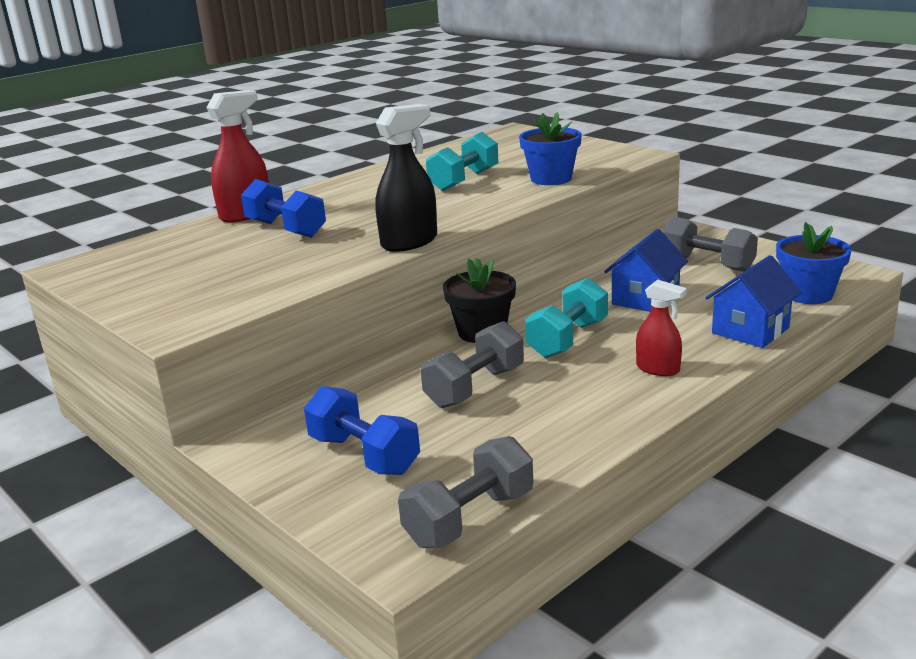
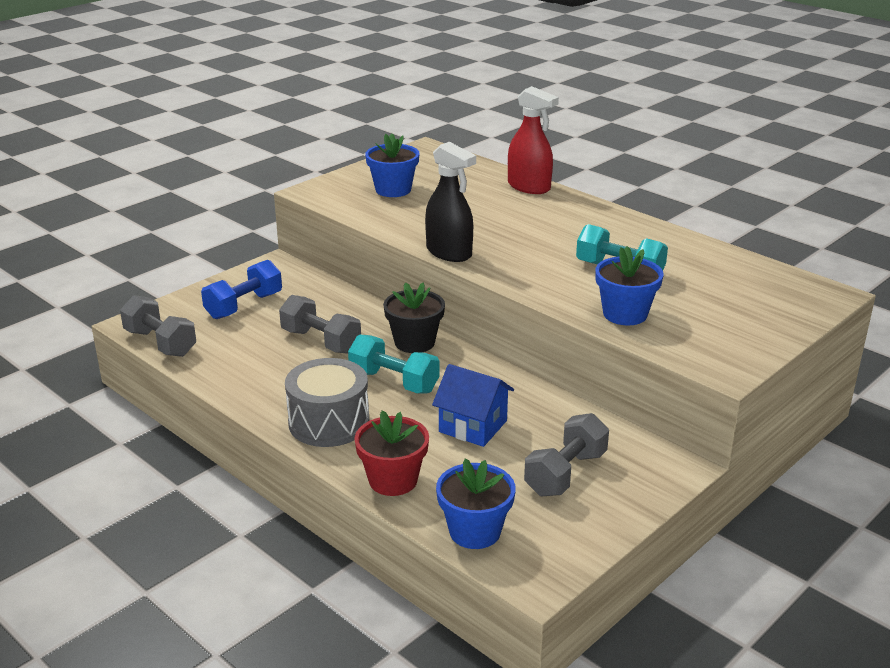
camera: 85 degrees right, 5 degrees up
blue dumbbell [241,179,326,238] -> none
red spray bottle [636,280,687,376] -> grey drum [285,358,369,447]
blue house [705,255,802,348] -> red flower pot [354,410,429,496]
none -> blue flower pot [365,134,419,197]

